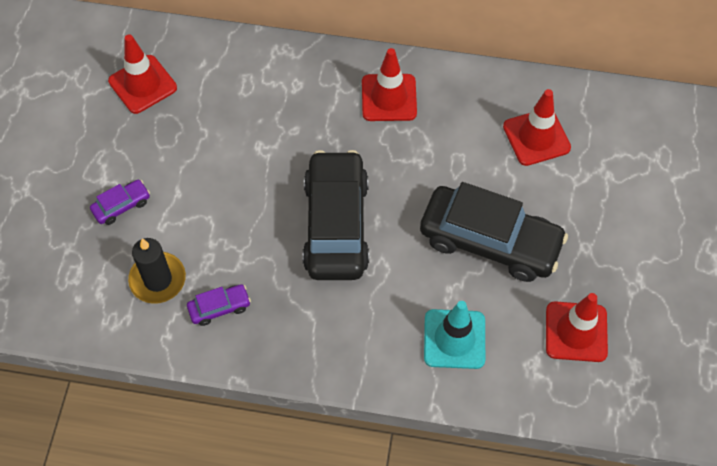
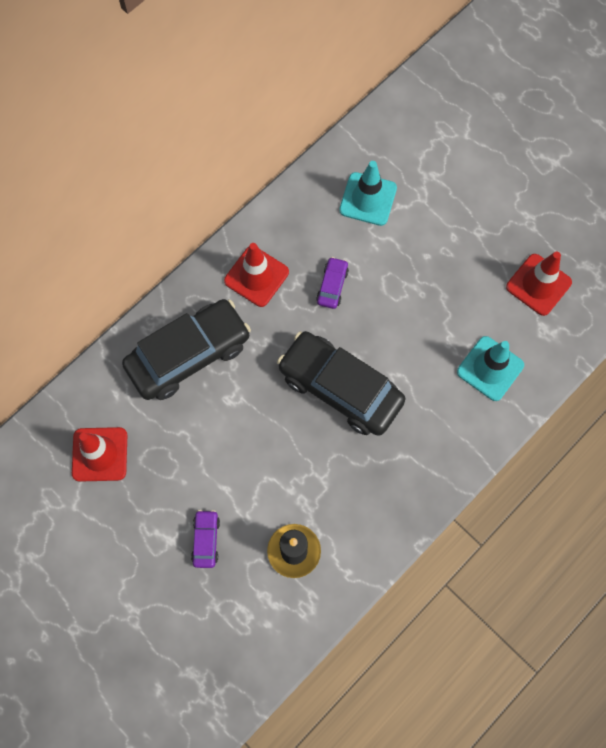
camera: 55 degrees left, 10 degrees up
purple car [187,284,251,326] -> purple car moved to [316,257,349,309]
black car [420,182,568,282] -> black car moved to [122,299,251,400]
red traffic cone [503,89,571,166] -> turquoise traffic cone [339,161,397,226]

